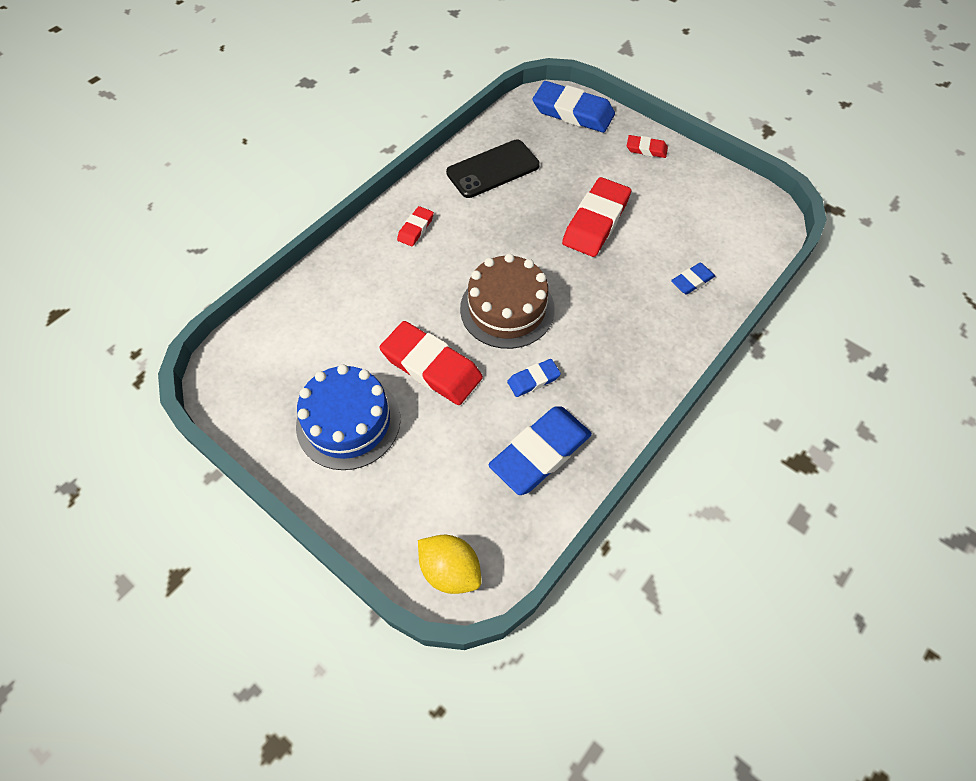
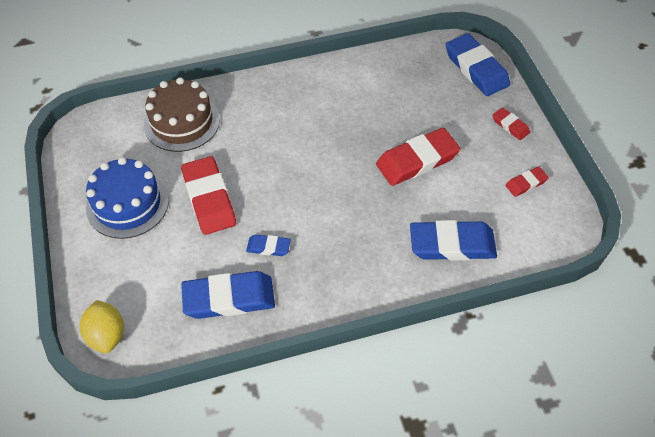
camera: 35 degrees right, 5 degrees down
red eraser [397,206,434,247] -> red eraser moved to [505,166,549,197]
black phone [446,140,540,198] -> none
brown cake [460,253,555,349] -> brown cake moved to [144,77,220,152]
blue eraser [671,263,715,295] -> blue eraser [410,220,497,261], size x2.00

